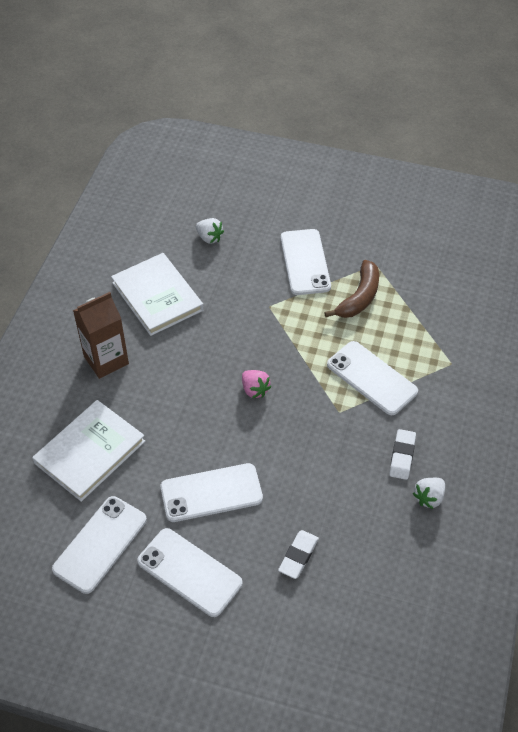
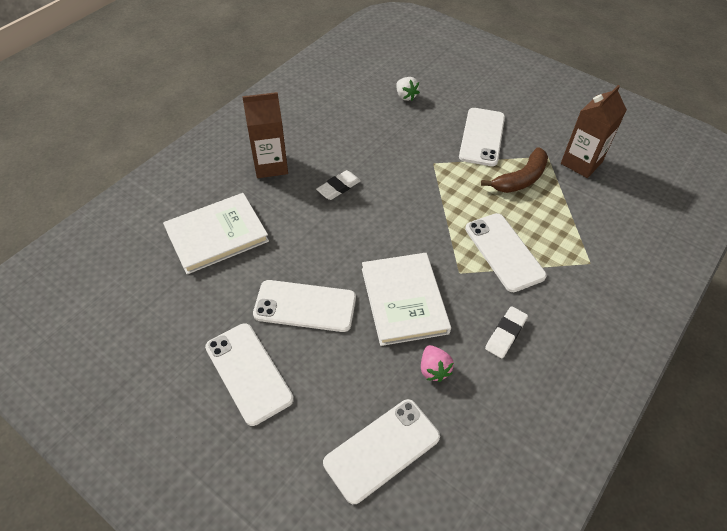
camera: 20 degrees right, 0 degrees up
white phone [52,496,147,594] -> white phone moved to [323,399,440,504]
white book [111,253,204,336] -> white book moved to [362,253,451,346]
pink strawberry [242,370,271,398] -> pink strawberry moved to [421,345,454,382]
white eraser [278,530,319,579] -> white eraser moved to [316,170,361,200]
white strawberry [413,478,445,509] -> none
none -> brown carton [561,85,627,178]

